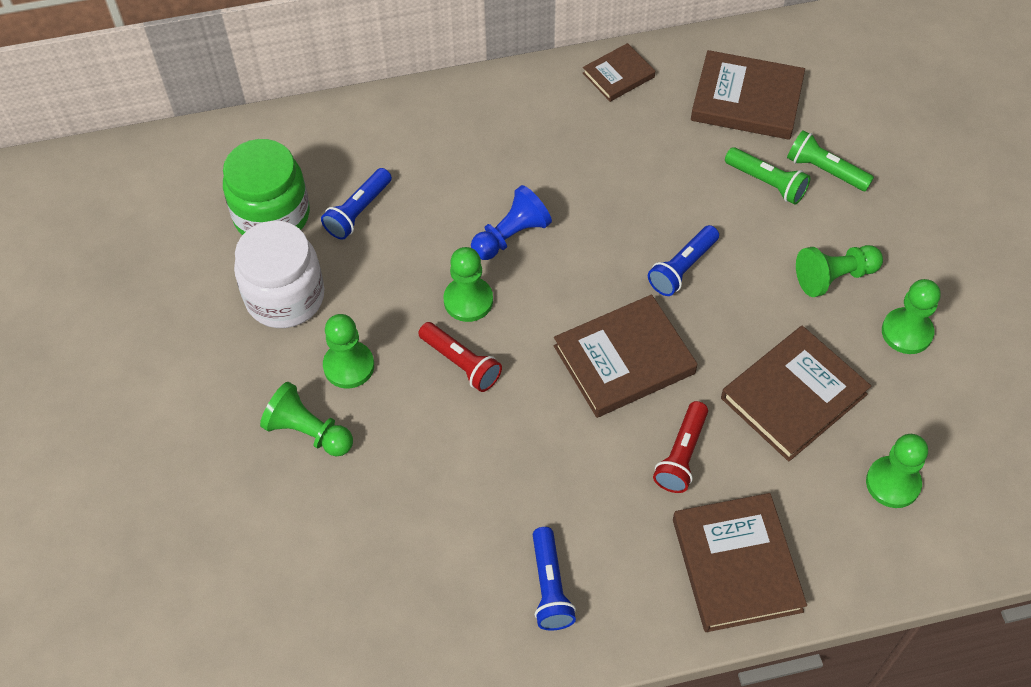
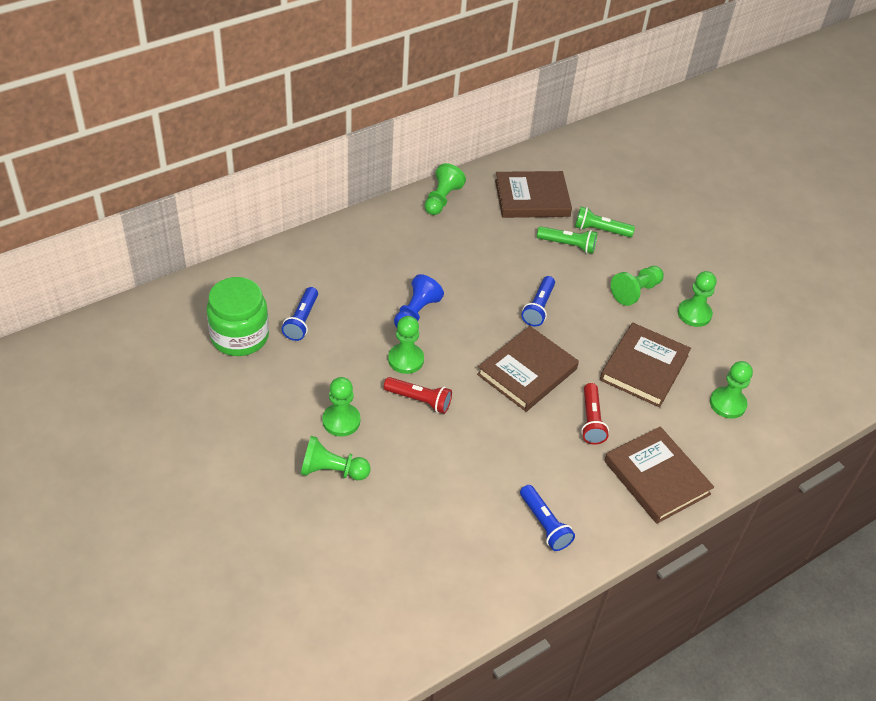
camera: 25 degrees left, 10 degrees down
white jar [234,221,324,328] -> none
brown book [583,43,655,102] -> green pawn [424,163,466,215]

